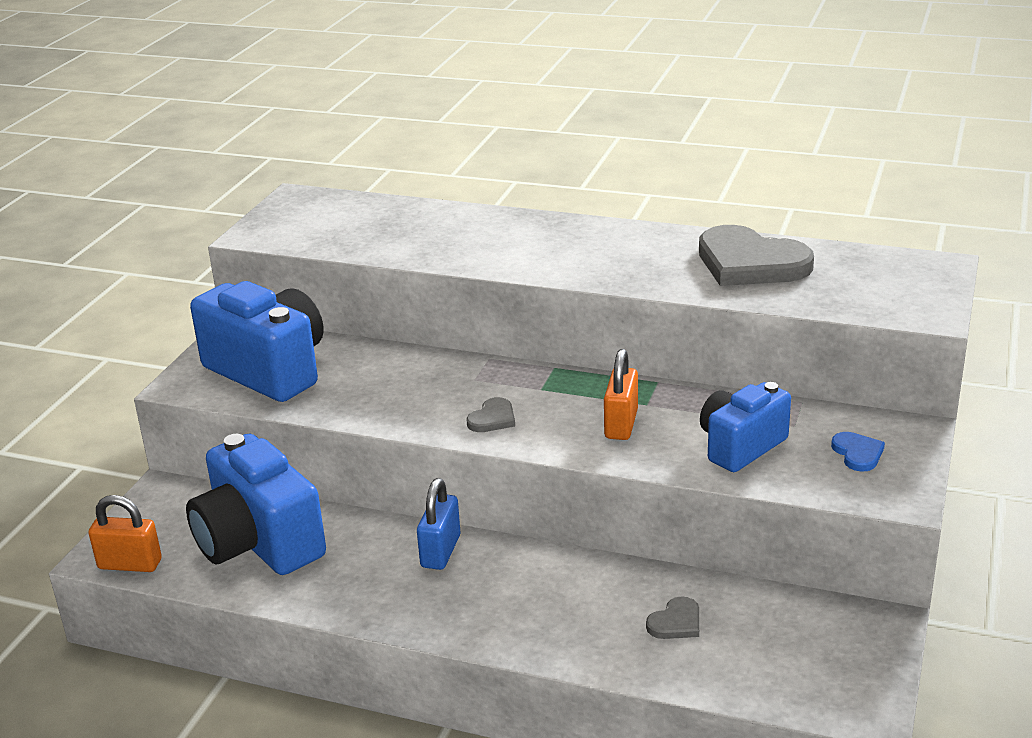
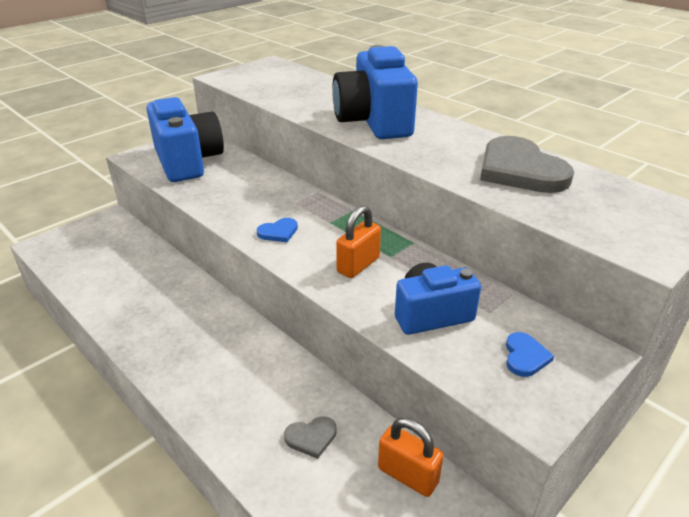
camera: 25 degrees right, 5 degrees up
orange padlock [88,495,162,572] -> orange padlock moved to [378,418,444,497]
blue camera [186,433,326,575] -> blue camera moved to [332,45,418,139]
blue padlock [417,478,460,570] -> none
grey heart [467,397,515,432] -> blue heart [257,218,298,242]

